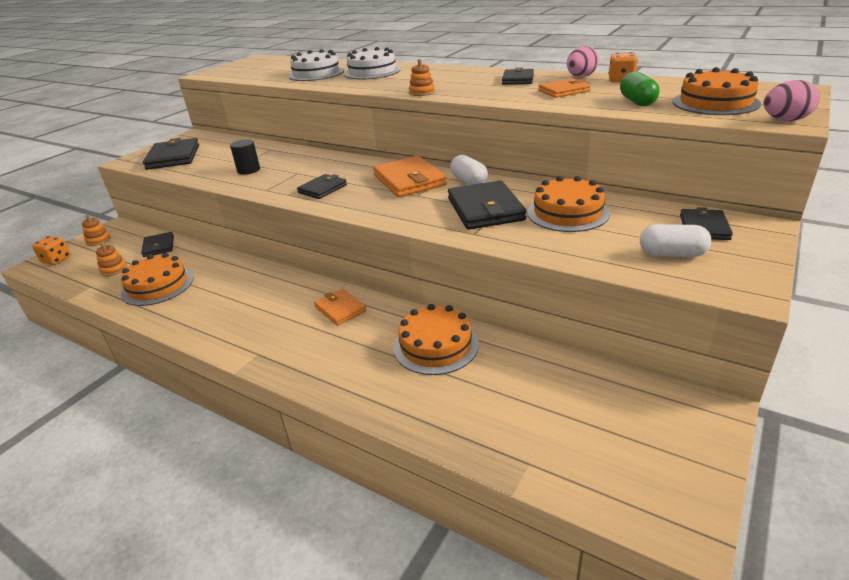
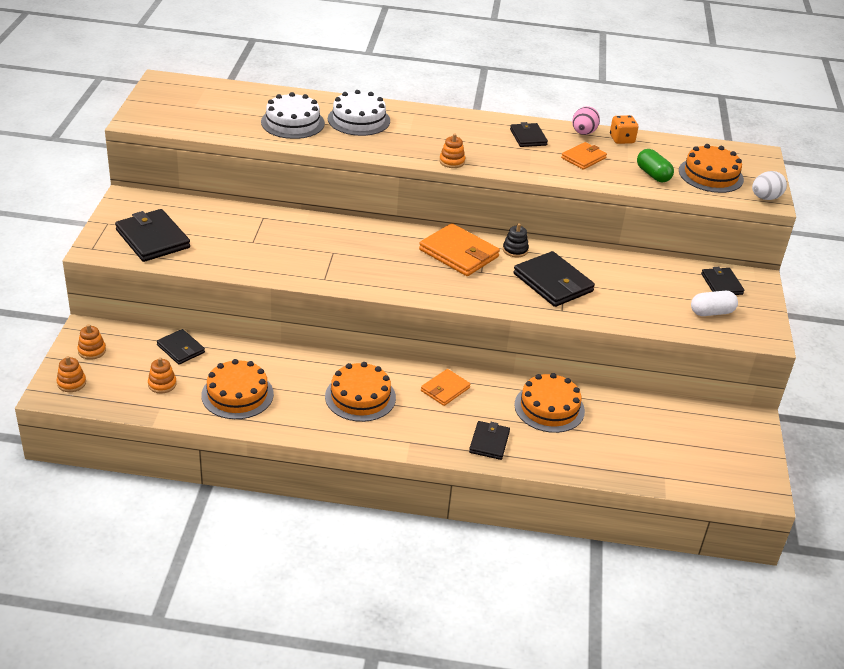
camera: 30 degrees left, 5 degrees up
orange dice [32,236,71,265] -> orange stacking toy [56,356,86,392]
black cylinder [230,139,260,175] -> none
black wallet [297,174,347,199] -> black wallet moved to [469,421,510,460]
orange wallet [314,289,366,326] -> orange wallet turned 75 degrees counterclockwise [421,369,471,406]
white capsule [450,155,488,185] -> black stacking toy [503,223,529,257]
orange cake [527,176,610,232] -> orange cake moved to [325,362,396,422]
pink egg [763,80,820,121] -> white egg [752,171,787,200]

